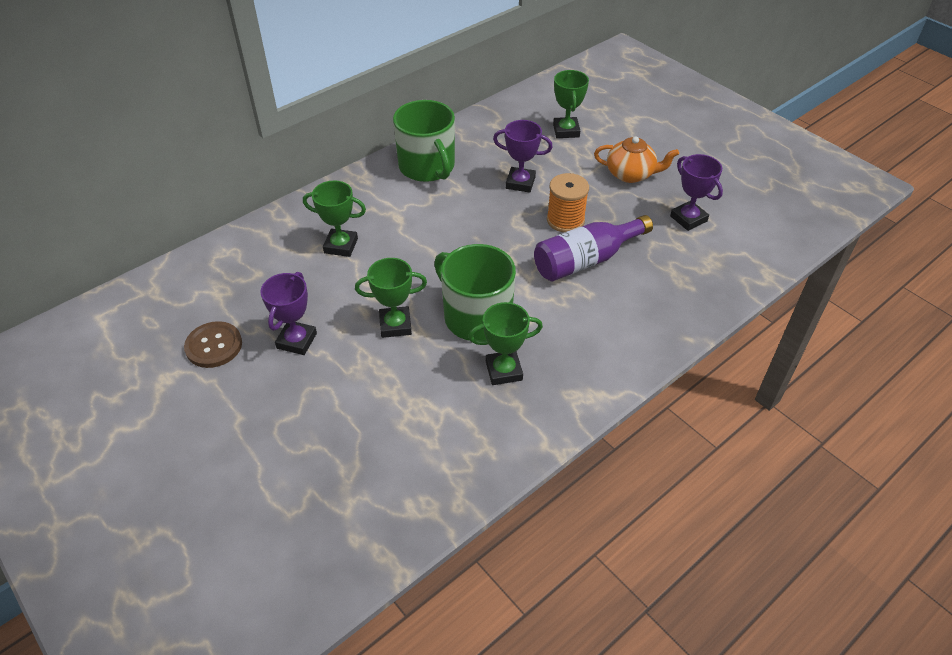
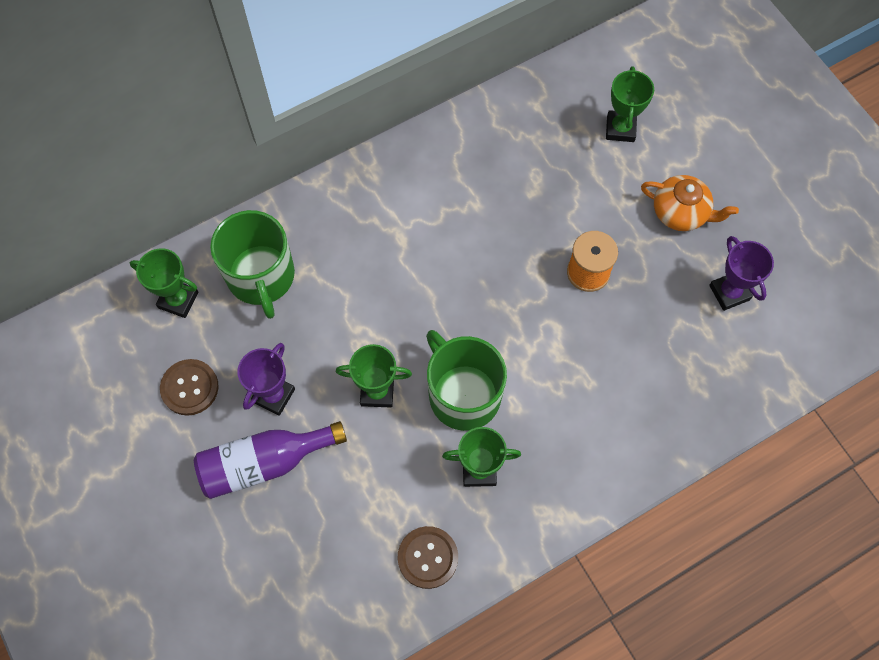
camera: 10 degrees right, 20 degrees up
green trophy [303,180,366,257] -> green trophy moved to [130,248,198,318]
green mug [393,100,455,182] -> green mug moved to [210,210,295,319]
purple trophy [493,120,553,193] -> none
purple bottle [534,215,653,281] -> purple bottle moved to [194,421,347,499]
none -> brown button [398,526,458,589]

